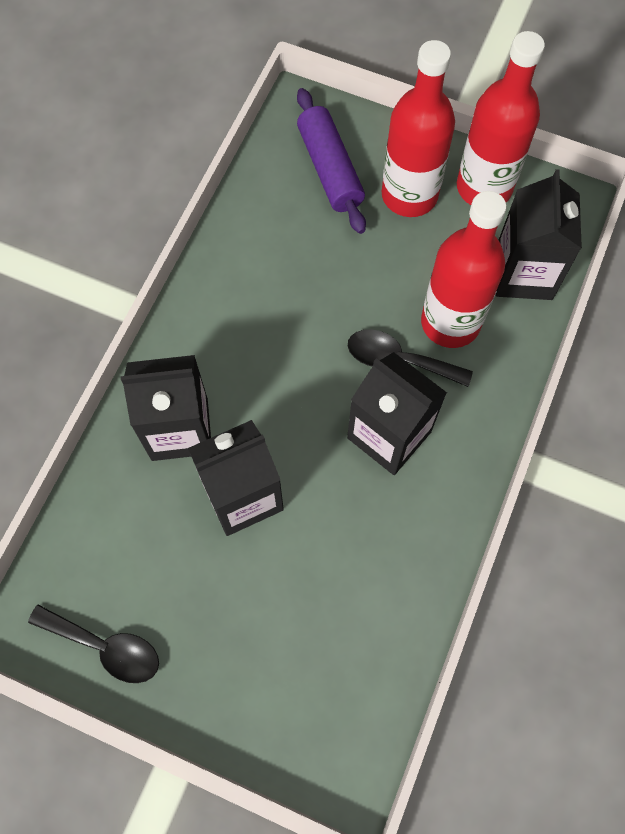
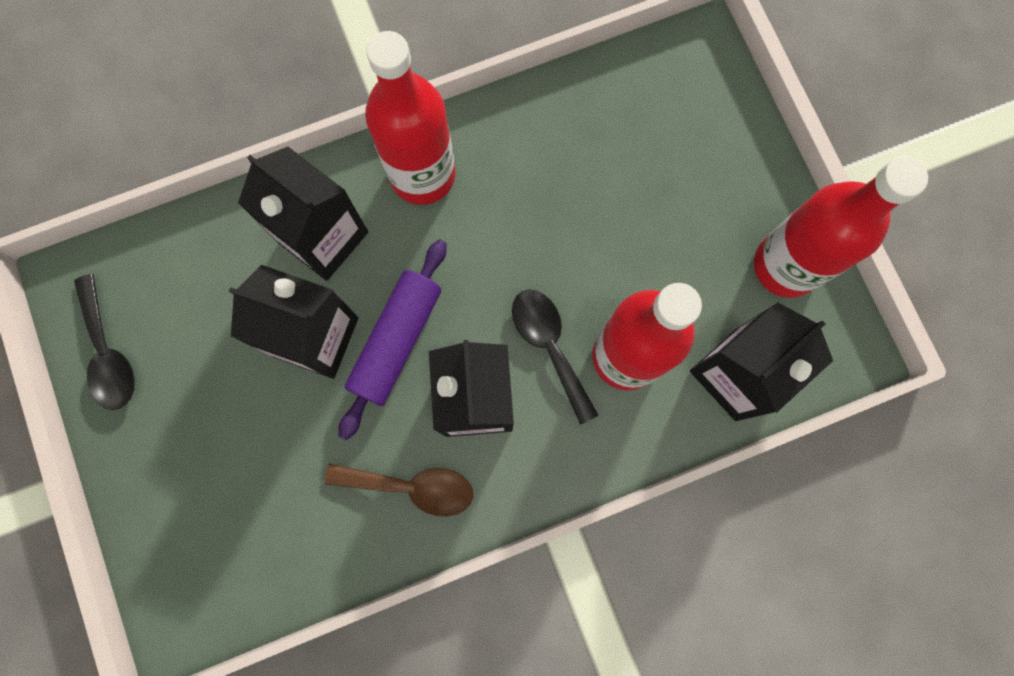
camera: 45 degrees right, 10 degrees up
purple rolling pin [297,88,366,234] -> purple rolling pin moved to [338,239,446,440]
red bottle [382,40,455,217] -> red bottle moved to [365,31,456,205]
none -> brown spoon [325,464,473,517]

